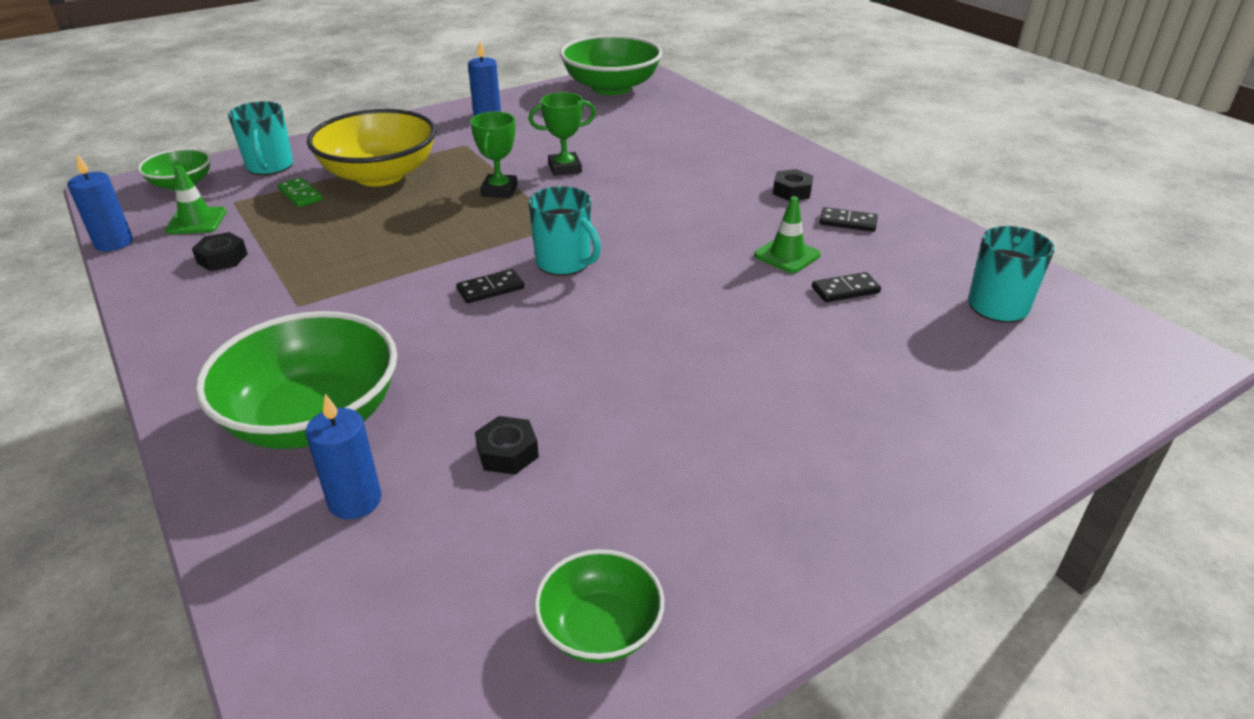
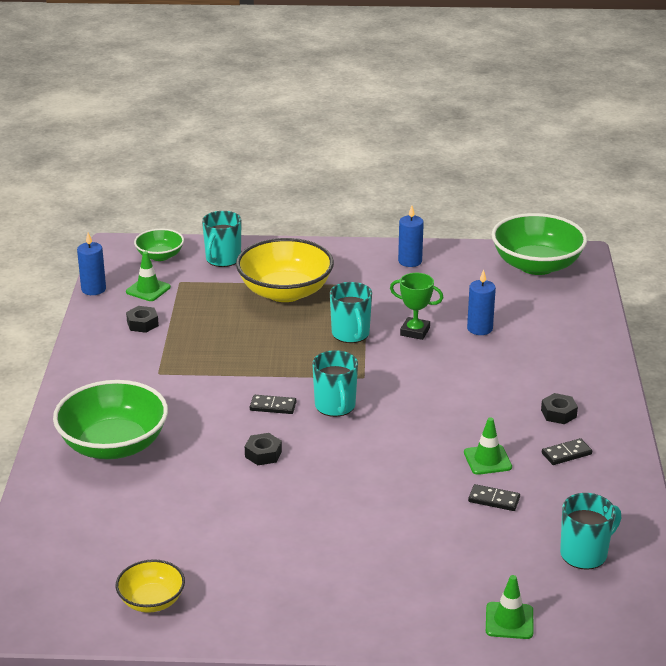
camera: 35 degrees right, 5 degrees down
green domino [277,177,322,207] -> none
blue candle [306,394,382,519] -> blue candle moved to [467,270,496,335]
green trophy [470,112,518,198] -> turquoise mug [330,282,372,343]
black nut [475,416,539,475] -> black nut moved to [245,433,282,465]
green bowl [534,549,665,663] -> yellow bowl [116,559,185,613]
black domino [819,207,878,232] -> black domino turned 75 degrees counterclockwise [542,438,592,465]
none -> green traffic cone [486,575,533,639]

